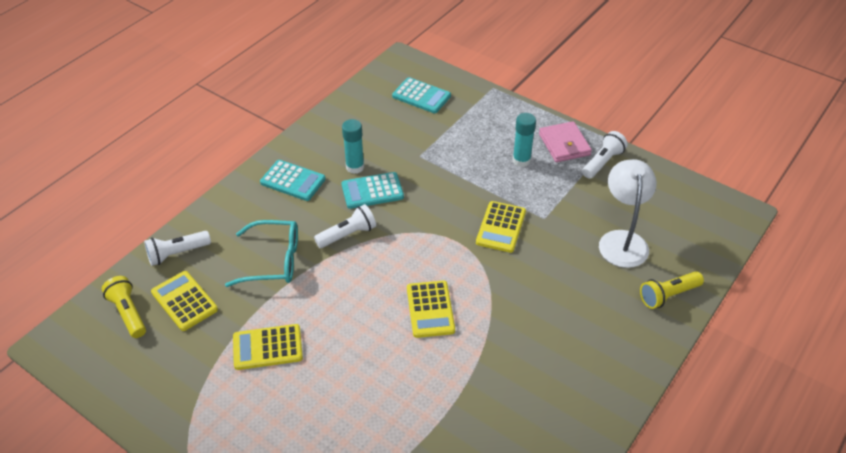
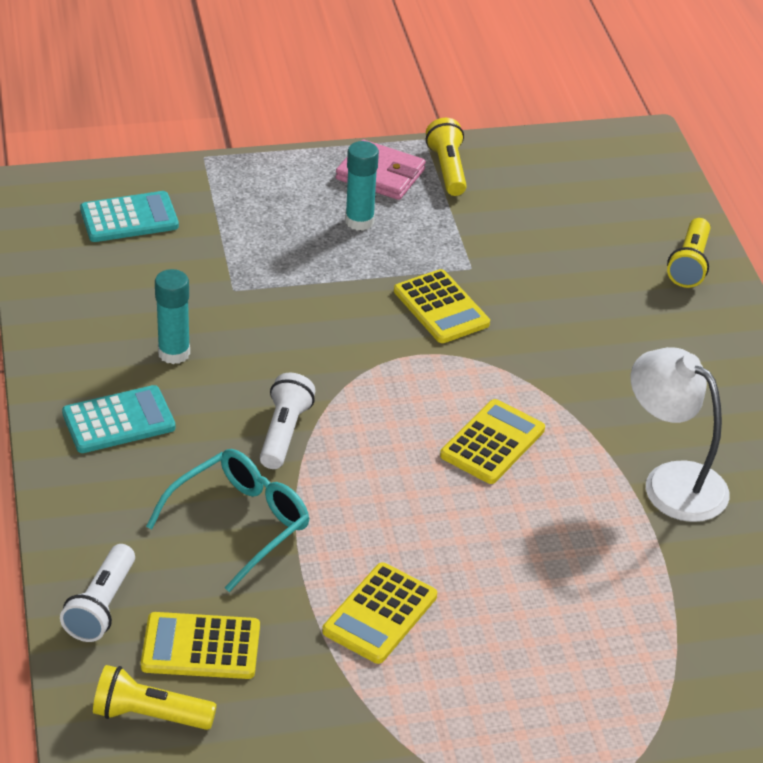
camera: 50 degrees left, 5 degrees down
turquoise calculator [341,172,404,209] -> none
yellow calculator [407,281,455,338] -> yellow calculator turned 90 degrees counterclockwise [440,399,545,484]
white flashlight [582,131,628,179] -> yellow flashlight [426,118,467,196]
white lamp [599,159,657,268] -> white lamp moved to [631,347,730,522]

